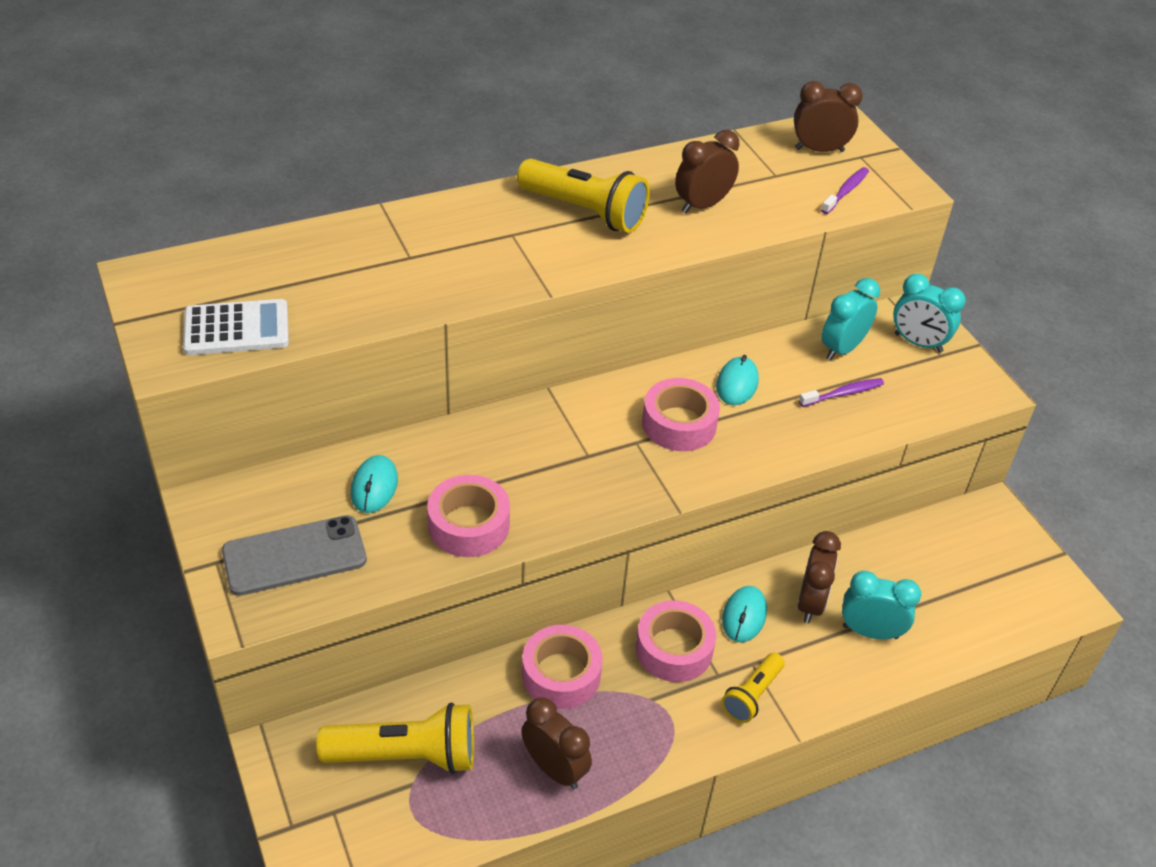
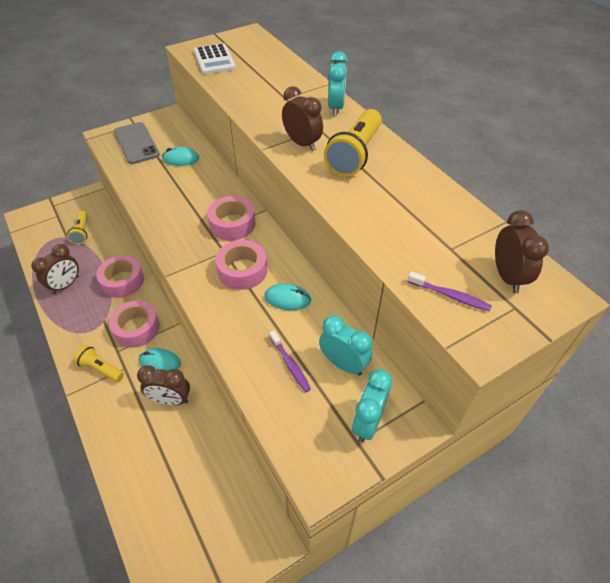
camera: 85 degrees right, 5 degrees up
yellow flashlight [316,703,474,774] -> yellow flashlight [67,211,88,245], size x0.57
pink tape [427,475,510,557] -> pink tape moved to [207,196,255,241]
brown clock [675,130,739,213] -> brown clock moved to [282,86,323,151]
turquoise clock [842,571,921,639] -> turquoise clock moved to [328,51,347,116]

